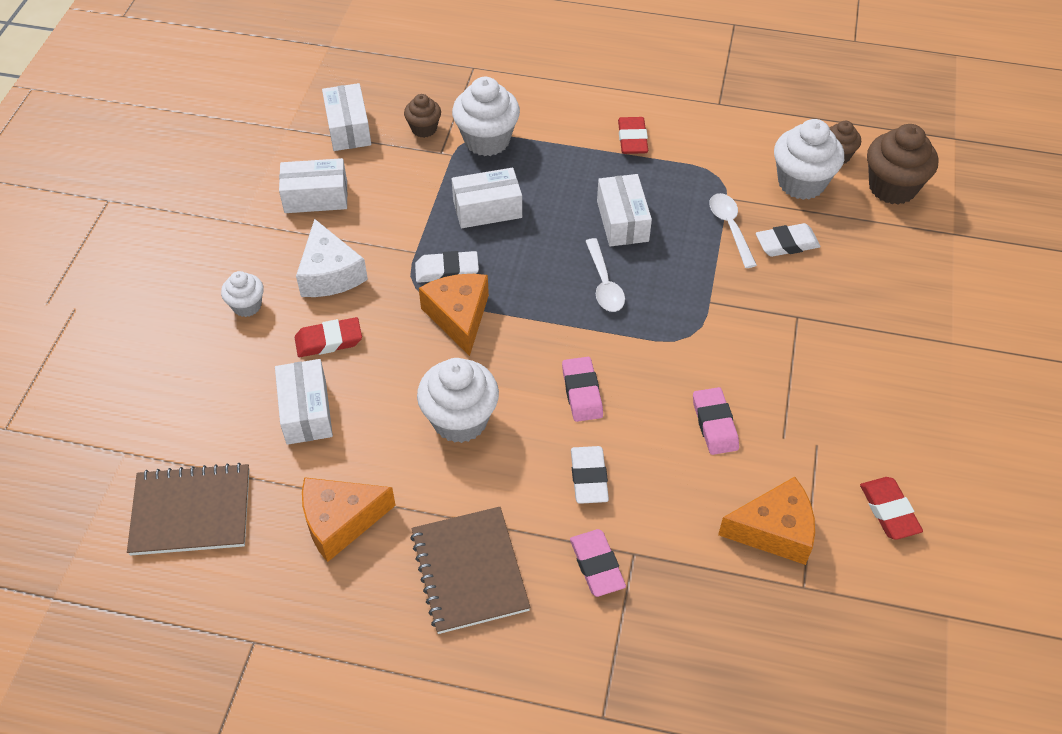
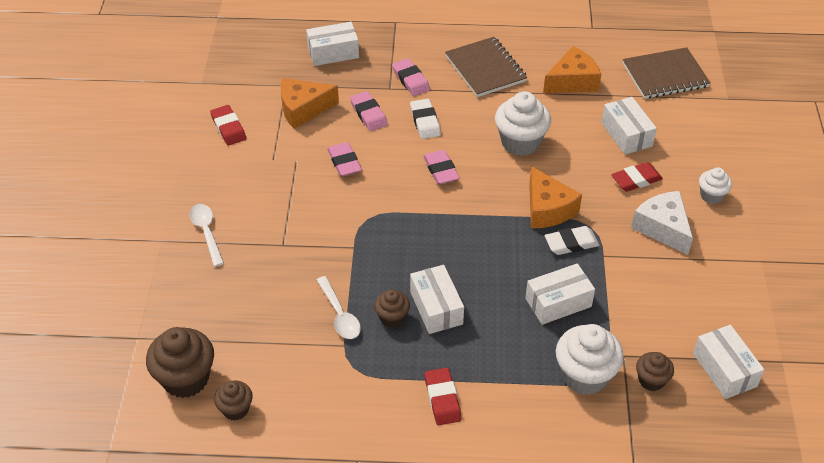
camera: 170 degrees right, 5 degrees down
white box [279,158,348,213] -> white box moved to [306,22,359,66]
white spoon [585,238,625,312] -> white spoon moved to [189,204,224,267]
white eraser [756,223,821,257] -> none
white cupcake [774,119,844,200] -> none
none -> pink eraser [350,91,388,131]
none -> brown cupcake [374,289,410,328]

